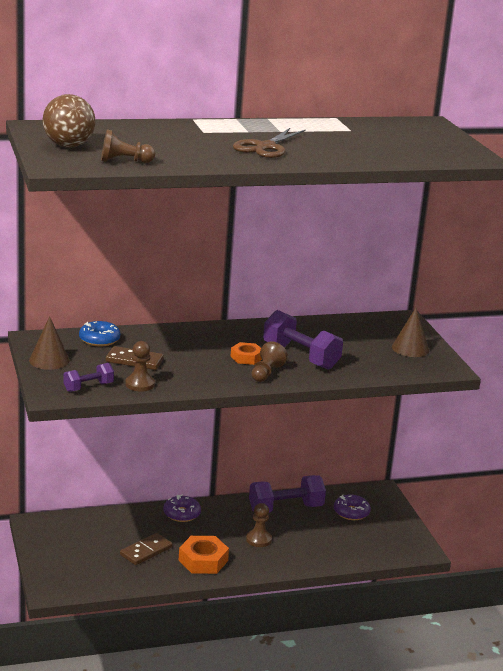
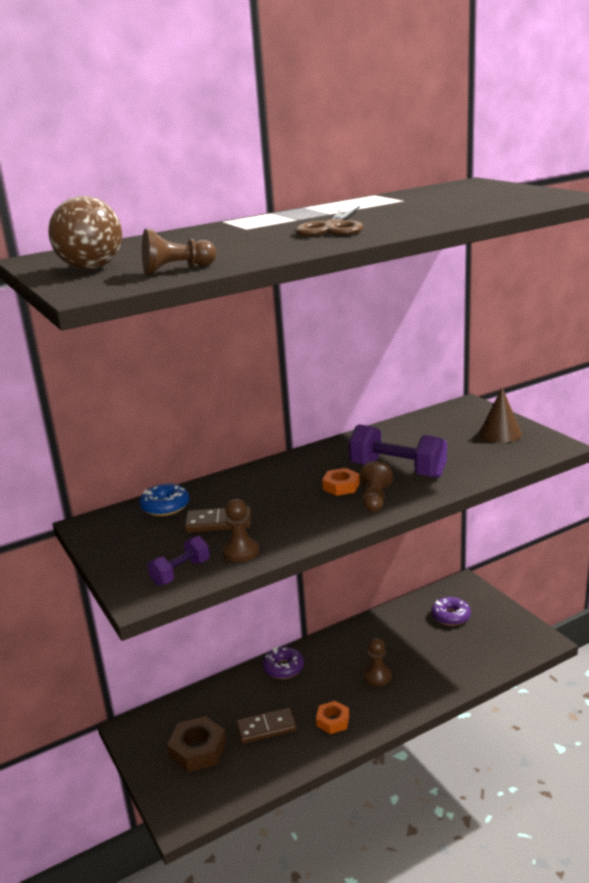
camera: 10 degrees left, 0 degrees up
brown cone [29,316,70,370] -> none
brown domino [120,533,172,565] -> brown domino turned 45 degrees clockwise [236,708,297,744]
orange nut [179,536,229,574] -> orange nut [316,701,349,734], size x0.62
purple dumbbell [249,475,326,513] -> none
none -> brown nut [167,716,226,772]

